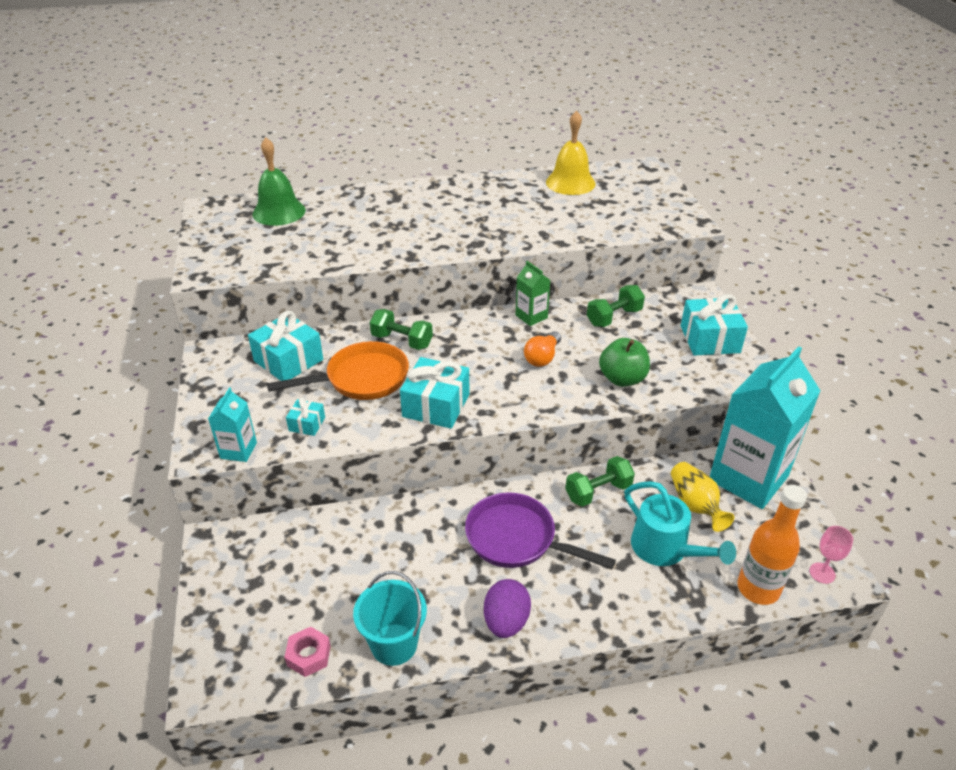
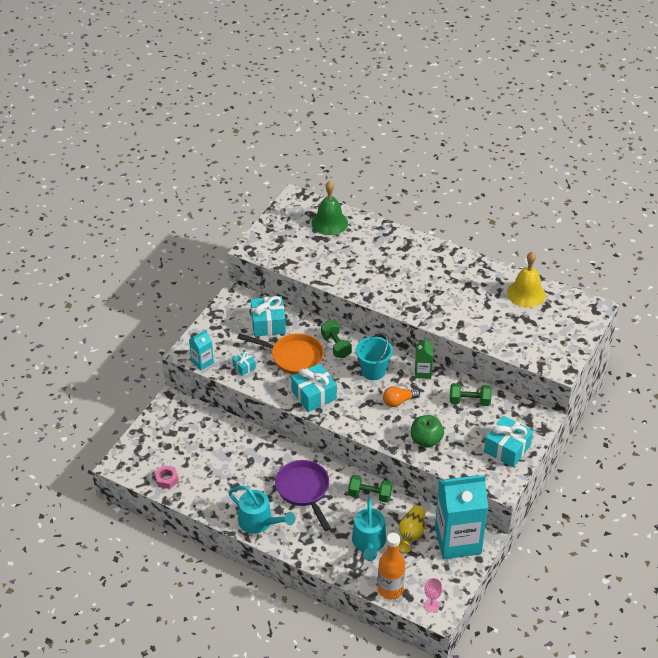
camera: 40 degrees right, 5 degrees up
turquoise bucket [353,571,427,666] -> turquoise bucket moved to [356,333,393,380]
purple egg [484,579,531,638] -> turquoise watering can [228,486,295,534]

